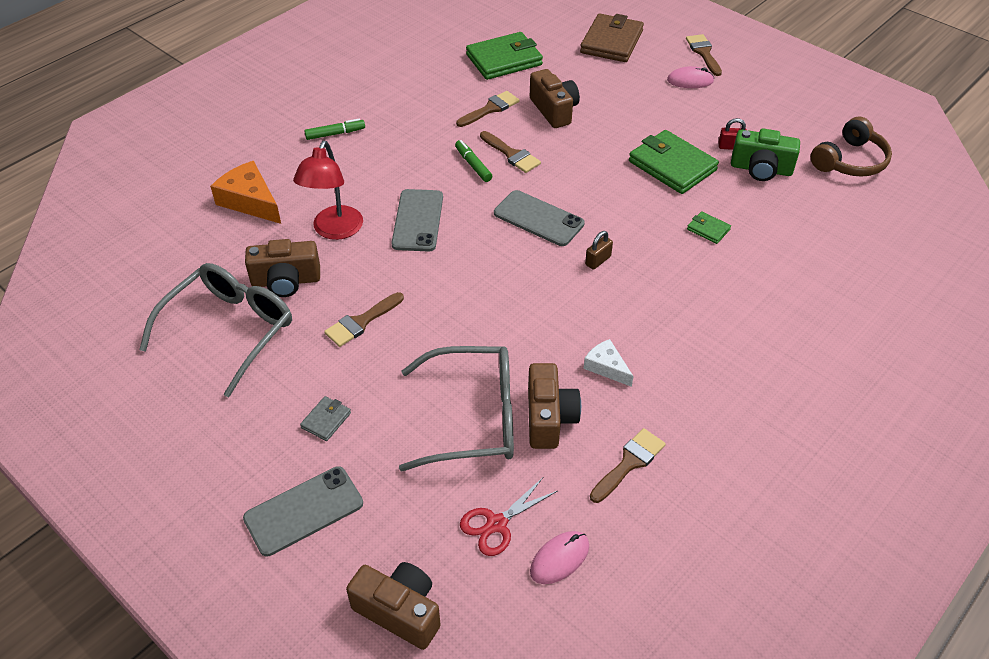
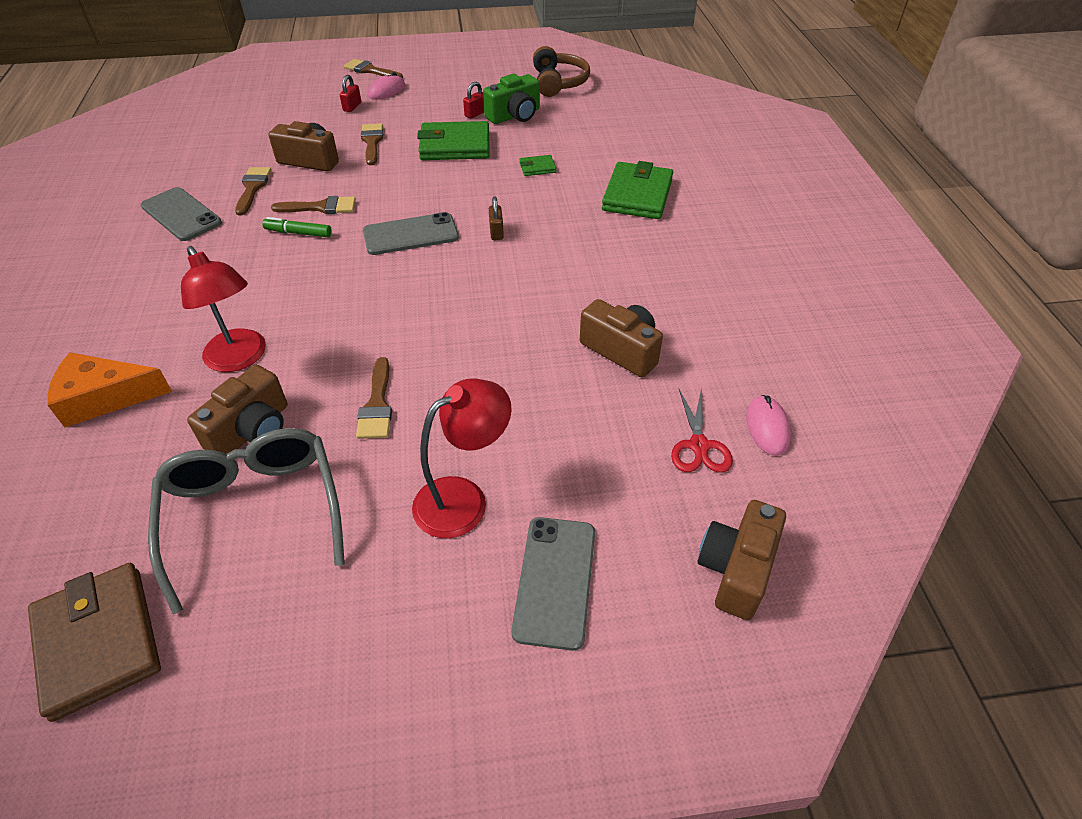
camera: 50 degrees left, 0 degrees up
grey wallet [300,396,351,441] -> red lamp [412,378,512,538]
green marker [304,119,365,140] -> none
brown camera [346,562,441,650] -> brown camera turned 45 degrees counterclockwise [698,500,786,620]
grey phone [391,189,443,252] -> grey phone moved to [141,187,222,241]
grey glasses [399,346,514,471] -> none
green wallet [466,32,543,80] -> green wallet moved to [602,161,673,219]
brown wallet [580,13,644,62] -> brown wallet moved to [28,563,161,722]
white cheese [584,339,634,387] -> none
brown brush [590,428,666,503] -> brown brush moved to [361,123,383,165]
none -> red padlock [340,75,361,112]

